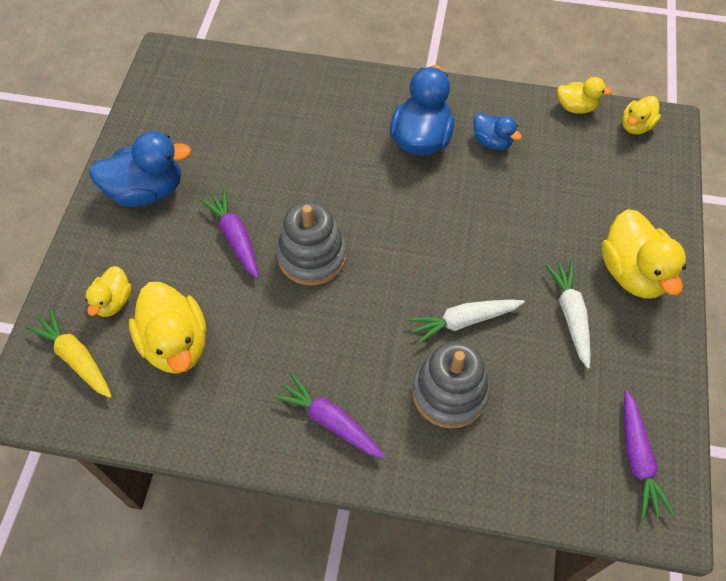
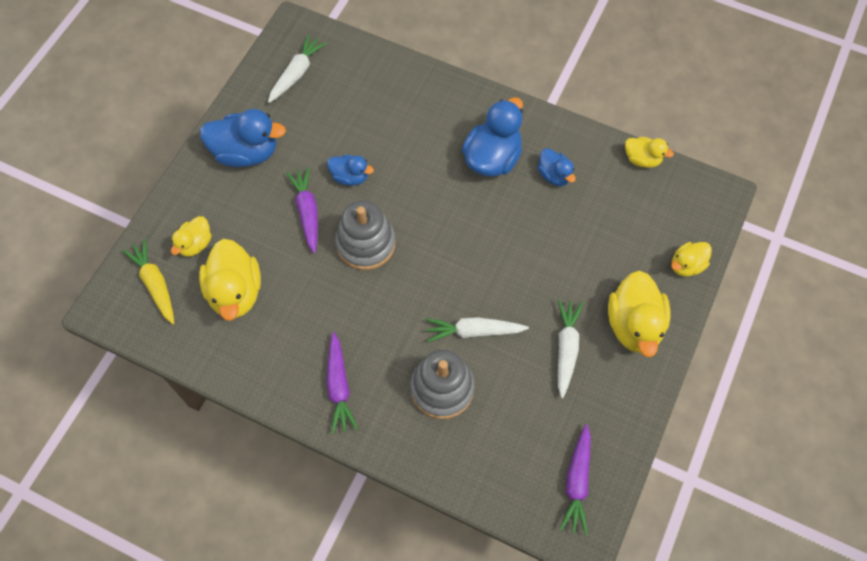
camera: 15 degrees right, 5 degrees up
purple carrot [273,373,385,459] -> purple carrot turned 150 degrees counterclockwise [327,332,358,434]
yellow duck [622,96,661,134] -> yellow duck moved to [671,242,712,277]
none -> white carrot [268,34,327,103]
none -> blue duck [327,155,374,185]

